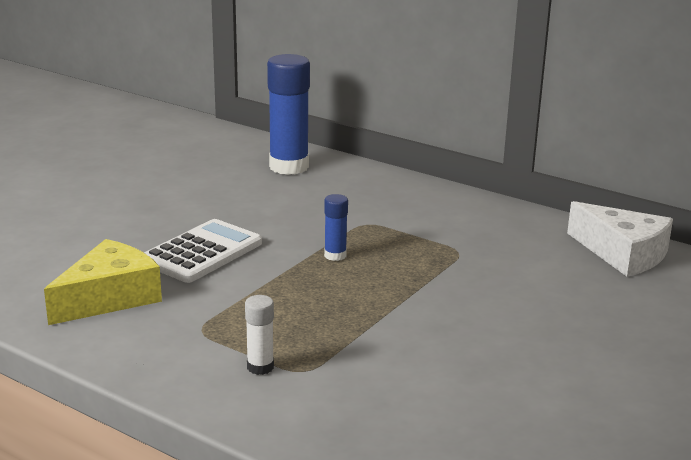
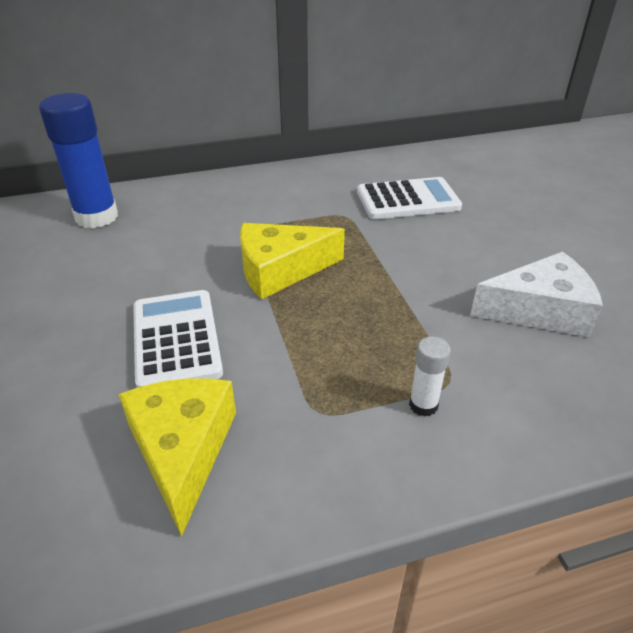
camera: 50 degrees left, 15 degrees up
blue glue stick [324,194,348,261] -> yellow cheese [240,223,345,299]
white cheese [567,201,673,277] -> white cheese moved to [470,252,603,337]
none -> white calculator [357,177,462,219]

